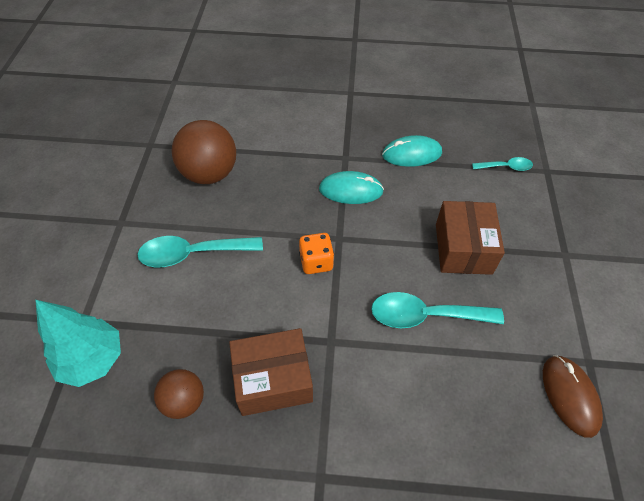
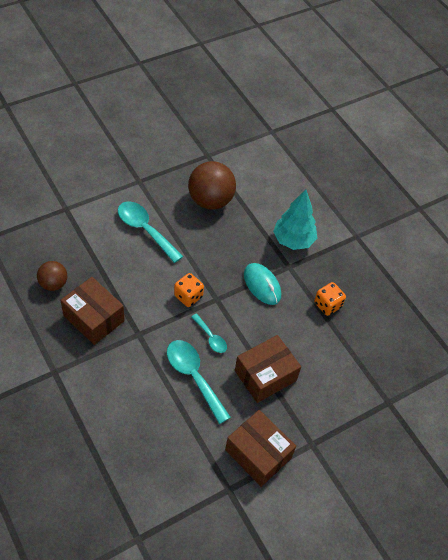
camera: 50 degrees right, 0 degrees up
turquoise tree [36,300,121,387] -> turquoise tree moved to [273,190,317,250]
turquoise mouse [382,135,442,167] -> orange dice [314,282,346,316]
turquoise spoon [472,157,533,171] -> turquoise spoon moved to [191,313,227,353]
brown mouse [543,355,603,438] -> none
none -> brown box [225,410,296,487]

